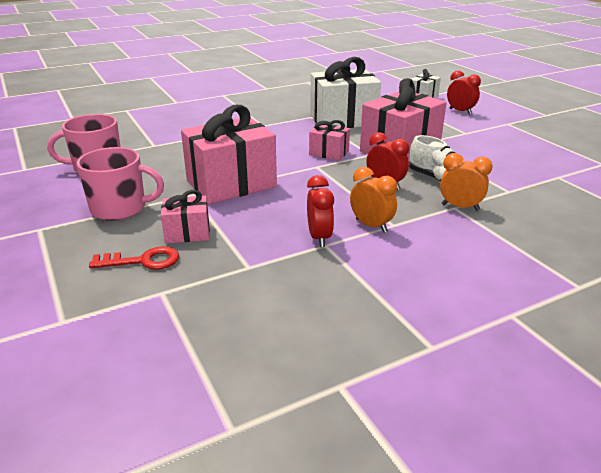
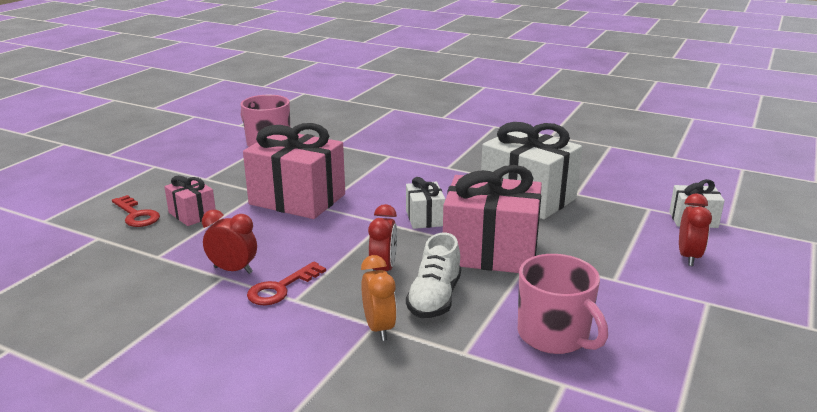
camera: 55 degrees right, 5 degrees down
pink mug [77,147,164,221] -> pink mug moved to [518,254,608,354]
red clock [307,175,334,247] -> red clock turned 120 degrees counterclockwise [202,210,257,274]
pink gift [309,120,350,161] -> white gift [406,177,445,229]
orange clock [350,167,397,233] -> red key [247,262,326,305]

